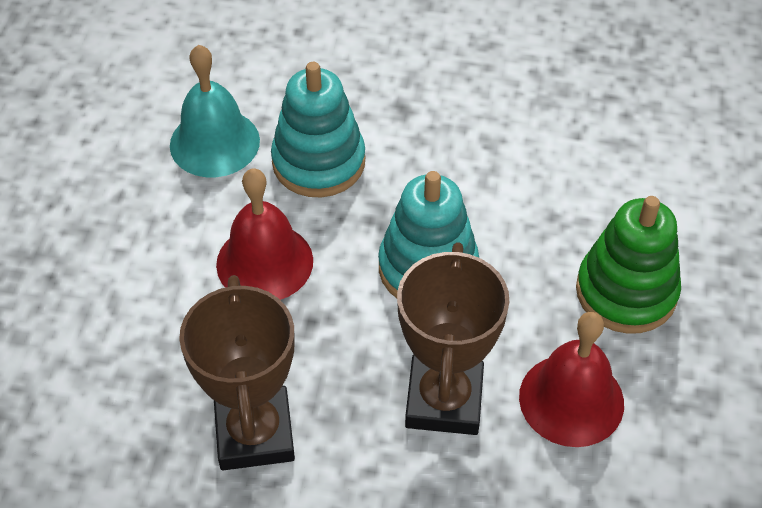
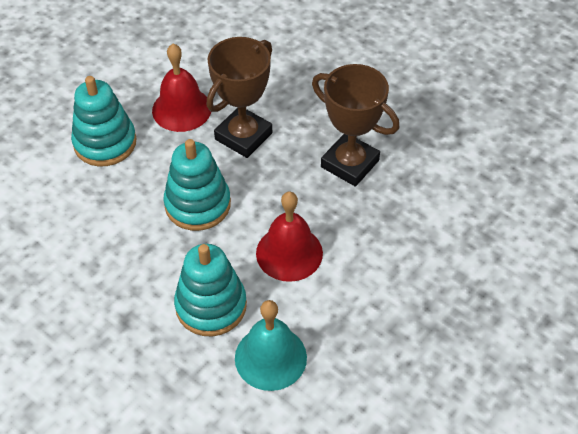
camera: 150 degrees left, 0 degrees up
brown trophy [179,275,295,470] -> brown trophy turned 75 degrees counterclockwise [312,64,400,187]
green stacking toy [576,196,681,334] -> turquoise stacking toy [71,76,136,166]

